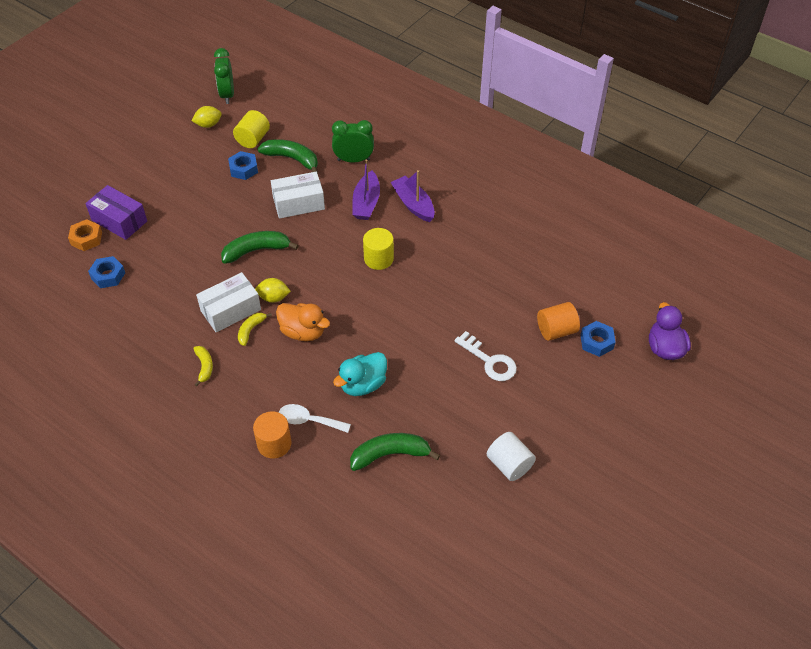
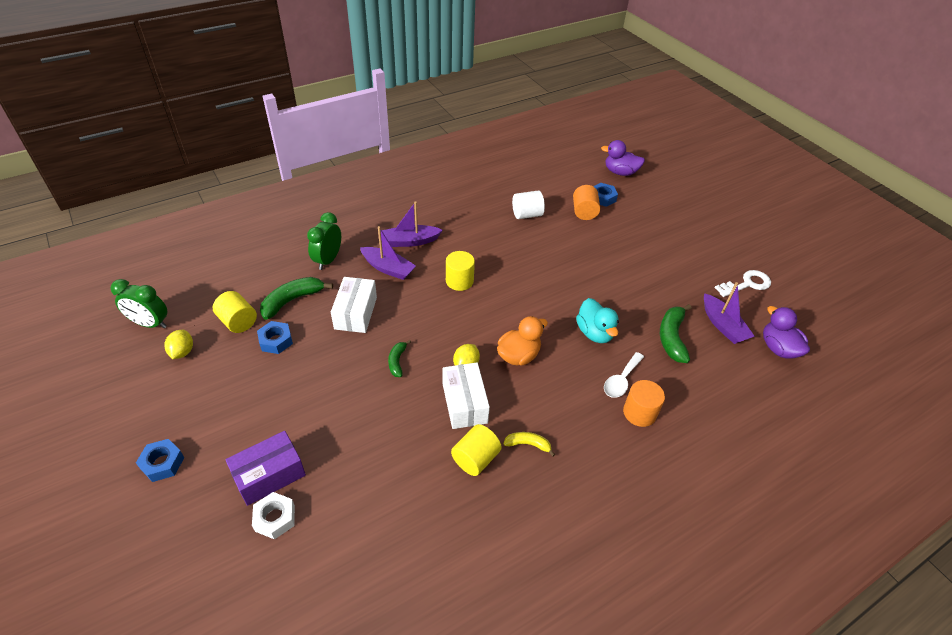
camera: 70 degrees left, 5 degrees down
orange nut [68,219,102,251] -> white nut [252,492,295,540]
blue nut [88,256,125,288] -> blue nut moved to [136,439,185,482]
green banana [221,231,299,264] -> green banana [388,340,411,377], size x0.57
yellow banana [238,312,272,346] -> none
white key [455,331,517,381] -> white key moved to [715,270,771,297]
white cylinder [487,432,536,481] -> white cylinder moved to [512,190,545,219]
none -> yellow cylinder [451,424,502,476]
none -> purple boat [704,282,755,344]
none -> purple duck [763,306,810,359]

